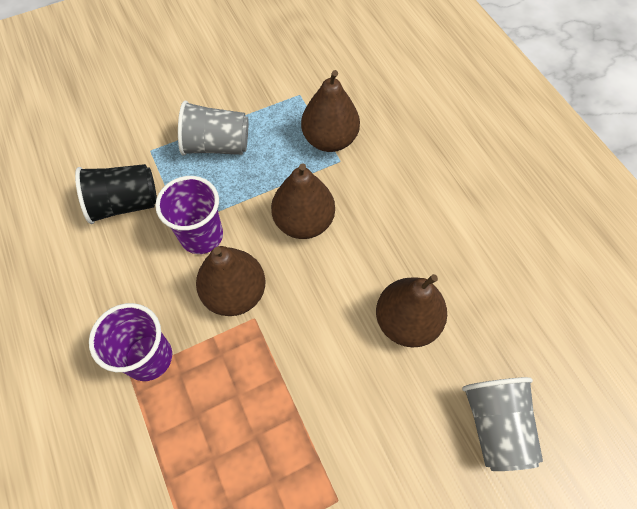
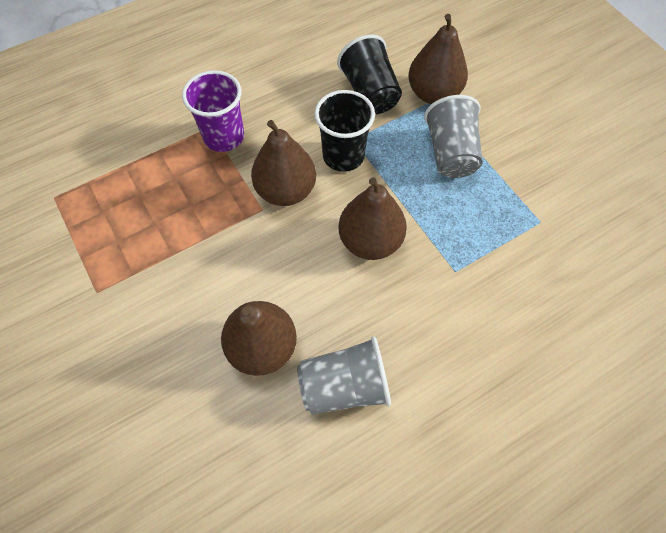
camera: 85 degrees right, 0 degrees up
purple cup [155,176,223,254] -> black cup [314,90,375,172]
brown pear [301,70,360,152] -> brown pear moved to [408,14,468,104]
grey cup [462,377,543,471] -> grey cup moved to [297,337,391,415]

